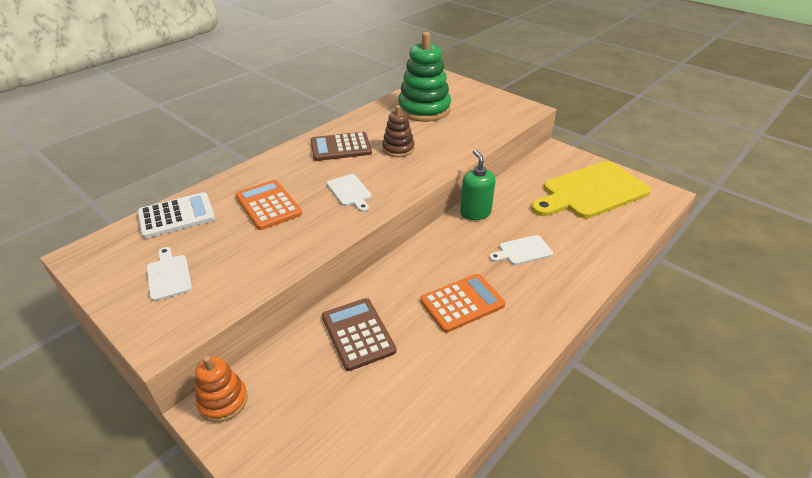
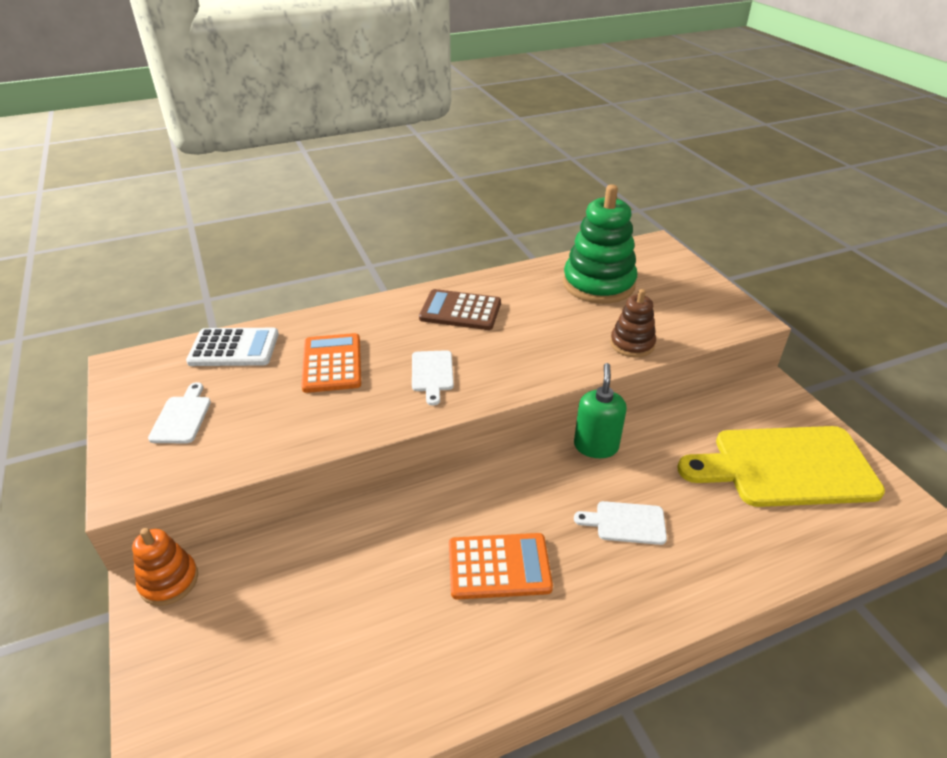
camera: 25 degrees right, 0 degrees up
brown calculator [322,298,396,371] -> none
brown stacking toy [382,105,415,157] -> brown stacking toy moved to [610,289,656,358]

